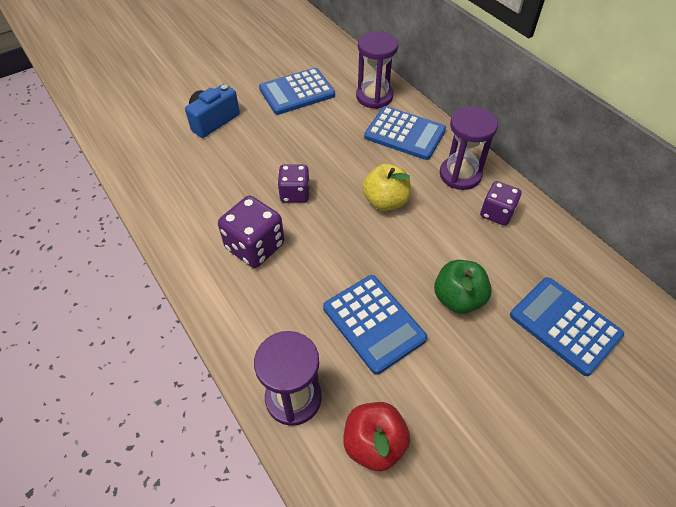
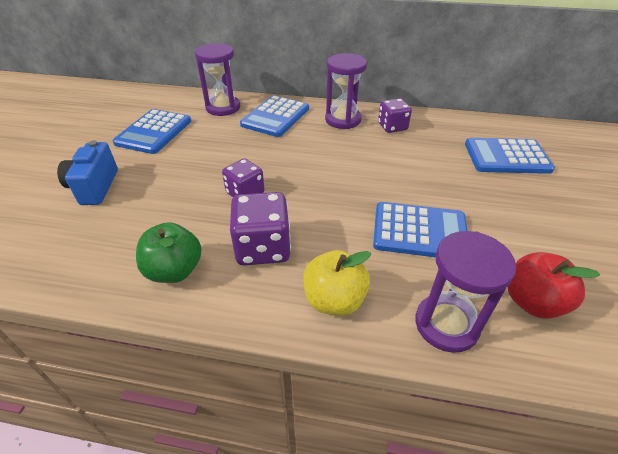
camera: 45 degrees left, 10 degrees down
yellow apple [362,164,411,211] -> yellow apple moved to [303,250,371,316]
blue calculator [364,106,446,160] -> blue calculator turned 135 degrees clockwise [240,95,309,137]
green apple [434,260,492,314] -> green apple moved to [136,222,201,283]

